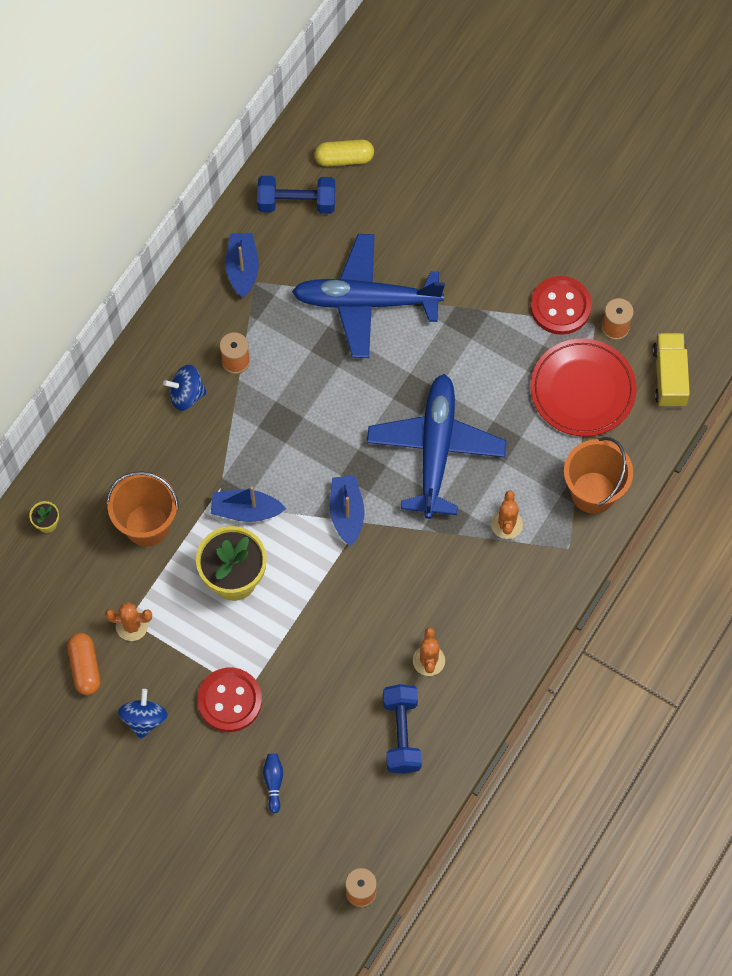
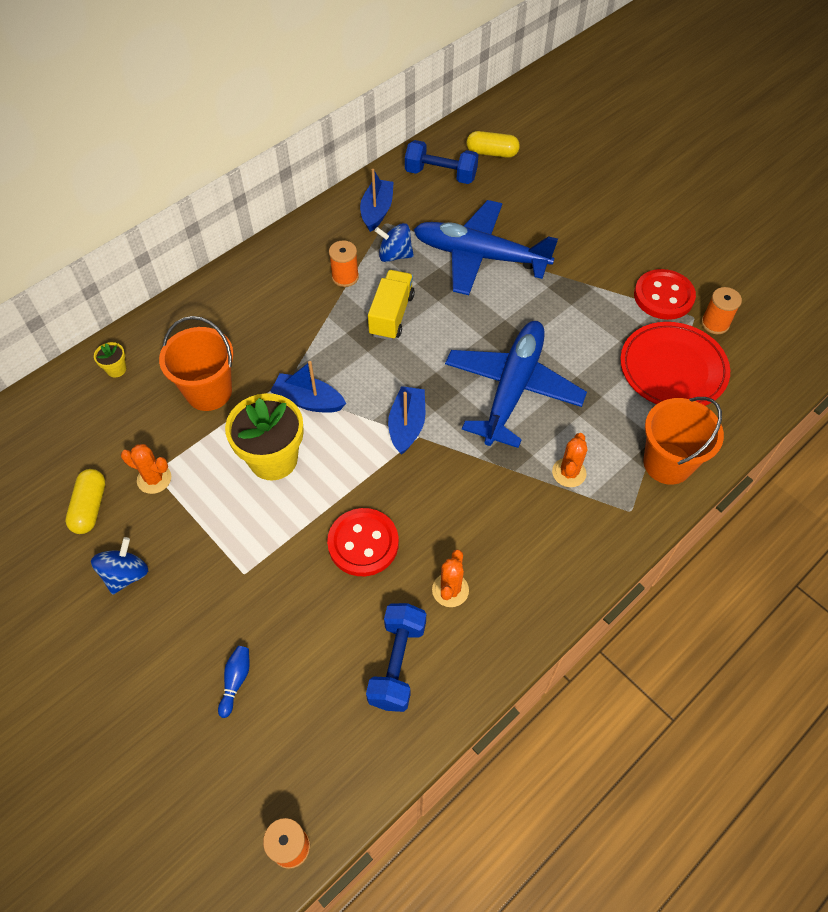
camera: 15 degrees right, 10 degrees down
orange capsule [67,633,101,695] -> yellow capsule [65,469,106,534]
blue spinning top [163,365,207,411] -> blue spinning top moved to [375,223,414,262]
red button [197,668,262,732] -> red button moved to [327,508,399,576]
yellow truck [652,333,690,407] -> yellow truck moved to [368,270,415,340]

